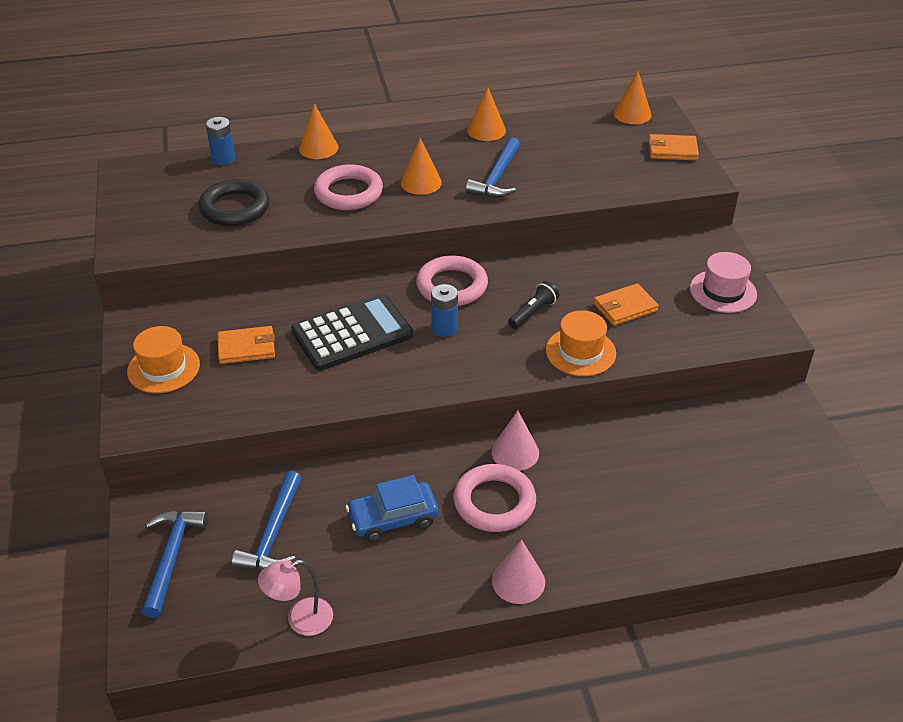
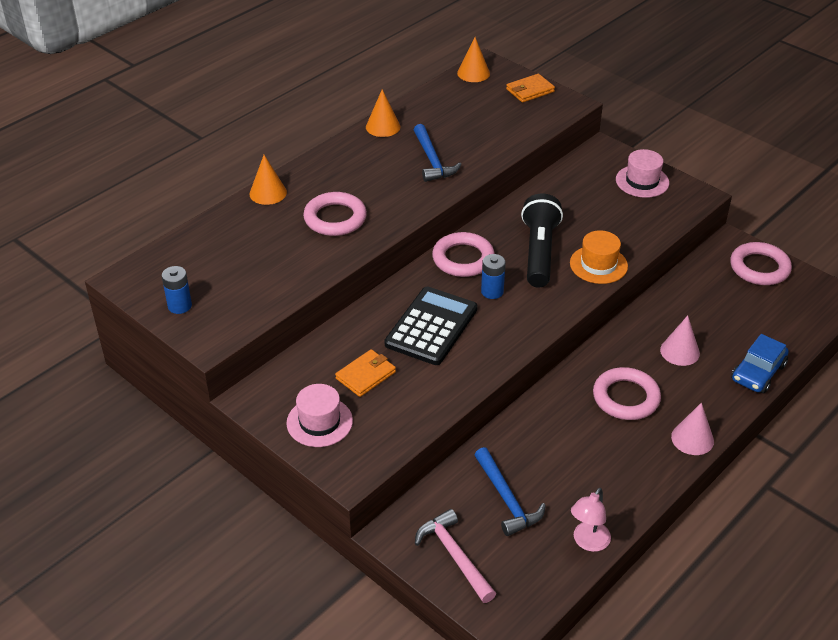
camera: 35 degrees left, 0 degrees up
orange hat [127,326,200,393] -> pink hat [286,384,353,447]
blue hammer [142,510,208,618] -> pink hammer [415,509,496,603]
black ring [199,179,270,226] -> none
blue battery [206,117,235,165] -> blue battery moved to [162,266,192,314]
blue car [346,475,439,542] -> blue car moved to [731,334,789,393]
orange cone [401,138,442,195] -> none
pink cone [491,410,539,471] -> pink cone moved to [660,315,700,366]
black flashlight [508,281,559,329] -> black flashlight [521,194,563,288], size x2.02
orange wallet [593,283,659,326] -> none
none -> pink ring [730,242,792,285]

